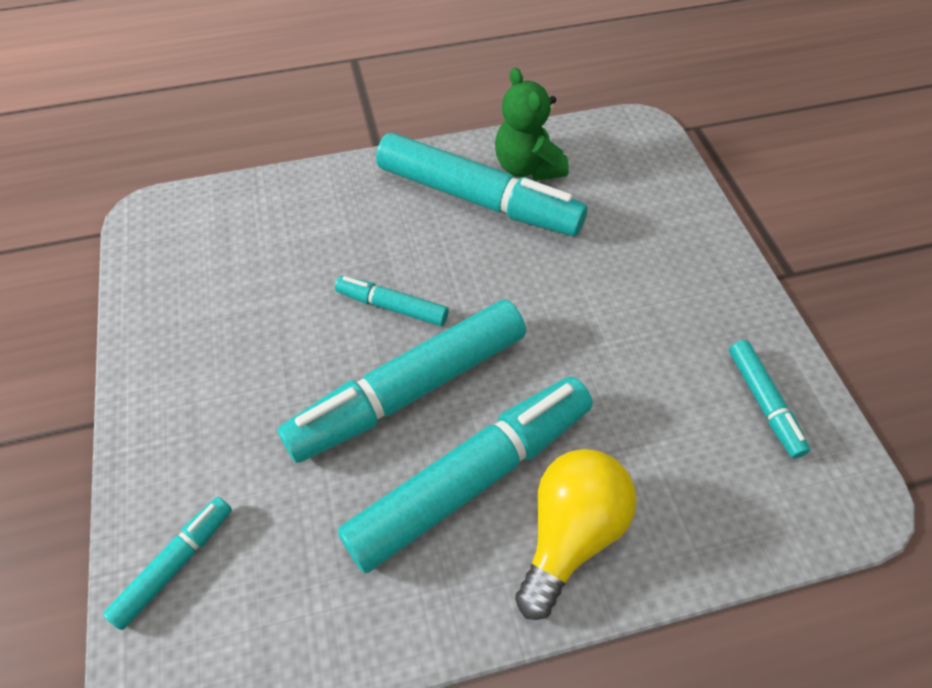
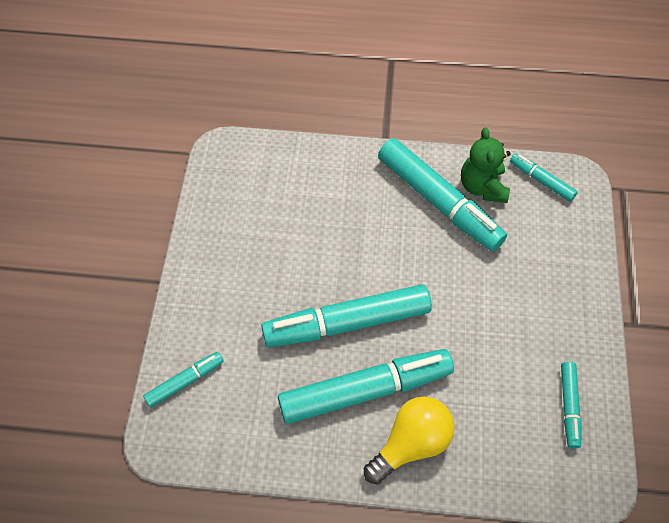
camera: 20 degrees right, 5 degrees up
turquoise marker [335,276,449,326] -> turquoise marker moved to [510,153,578,202]

